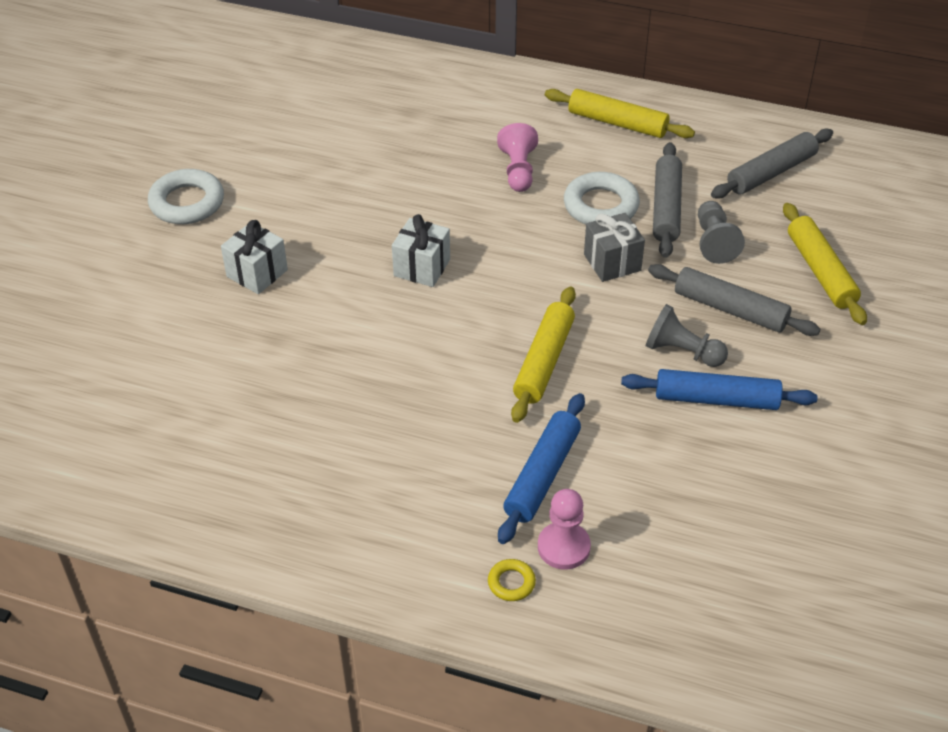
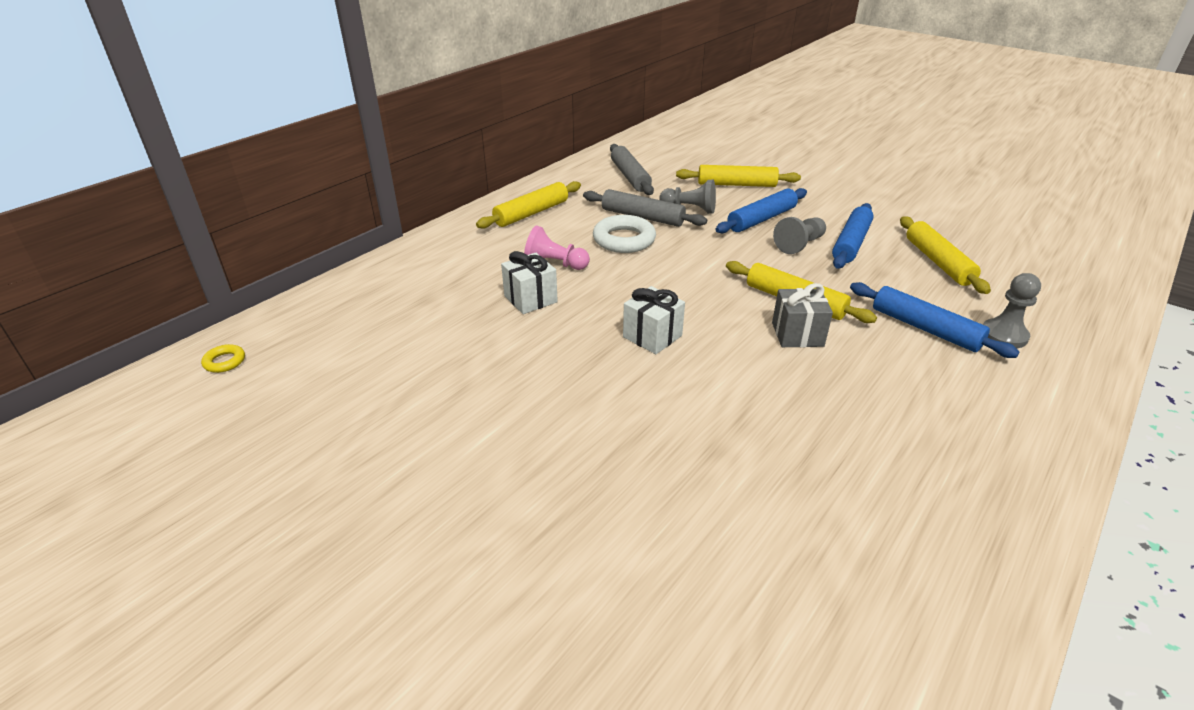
camera: 70 degrees left, 10 degrees down
white ring [148,169,224,224] -> none
white gift [221,220,288,294] -> white gift moved to [501,251,558,314]
yellow ring [488,559,536,601] -> yellow ring moved to [201,344,245,373]
pink pawn [538,489,591,569] -> grey pawn [983,273,1041,348]
grey gift [584,213,645,282] -> grey gift moved to [772,283,833,347]
grey rolling pin [648,264,820,336] -> blue rolling pin [715,188,807,234]
none -> yellow rolling pin [900,216,991,294]

